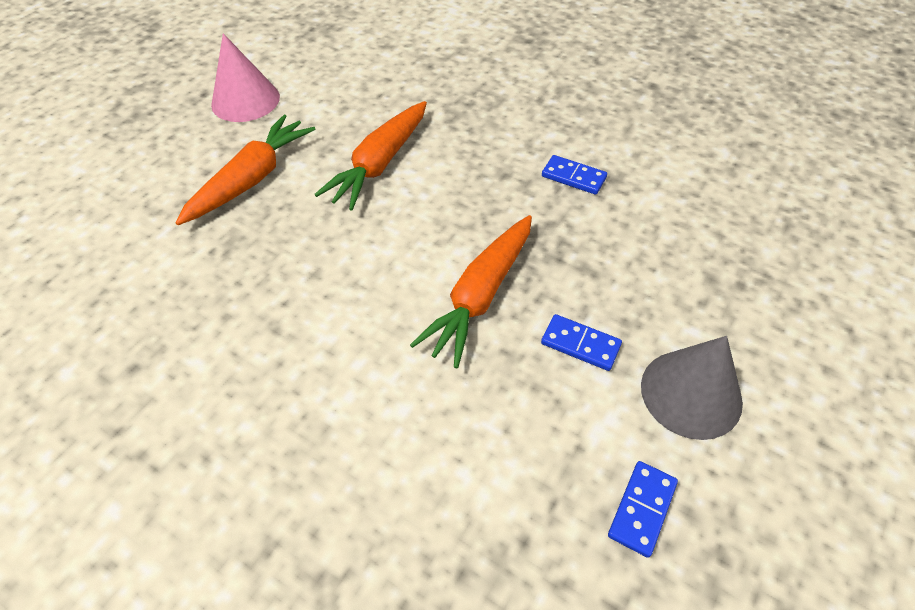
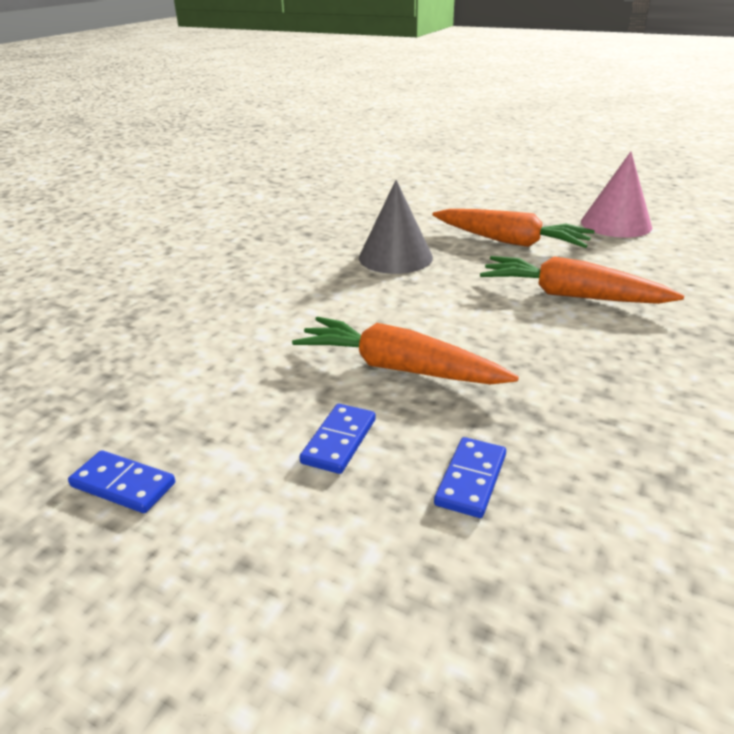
camera: 85 degrees right, 20 degrees down
blue domino [542,155,607,195] -> blue domino moved to [434,437,506,518]
grey cone [641,336,743,440] -> grey cone moved to [359,180,433,274]

